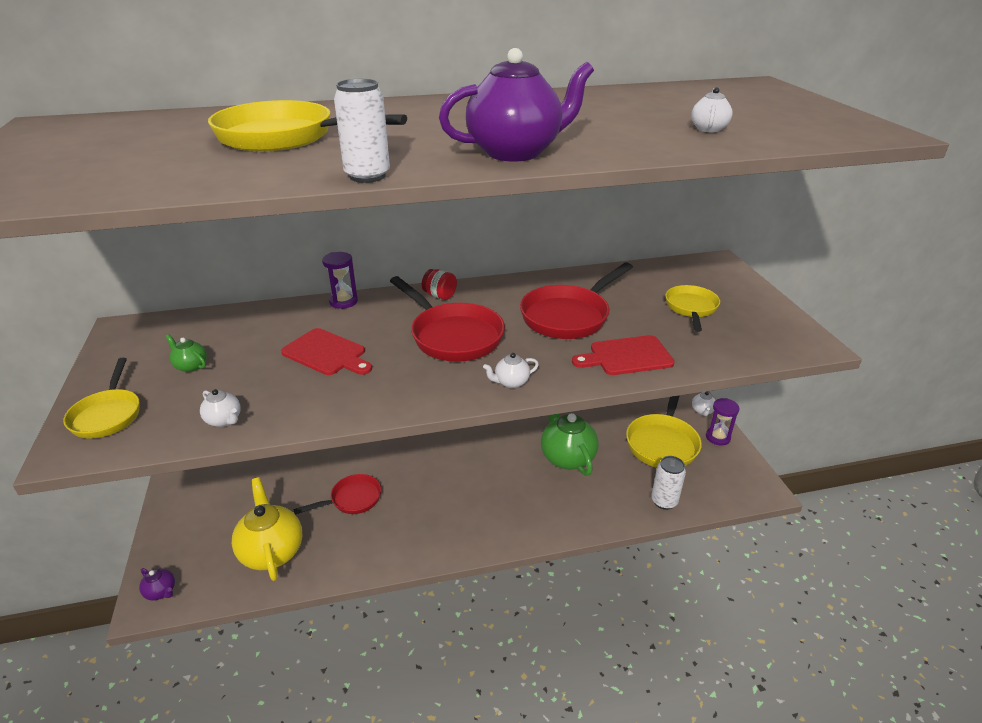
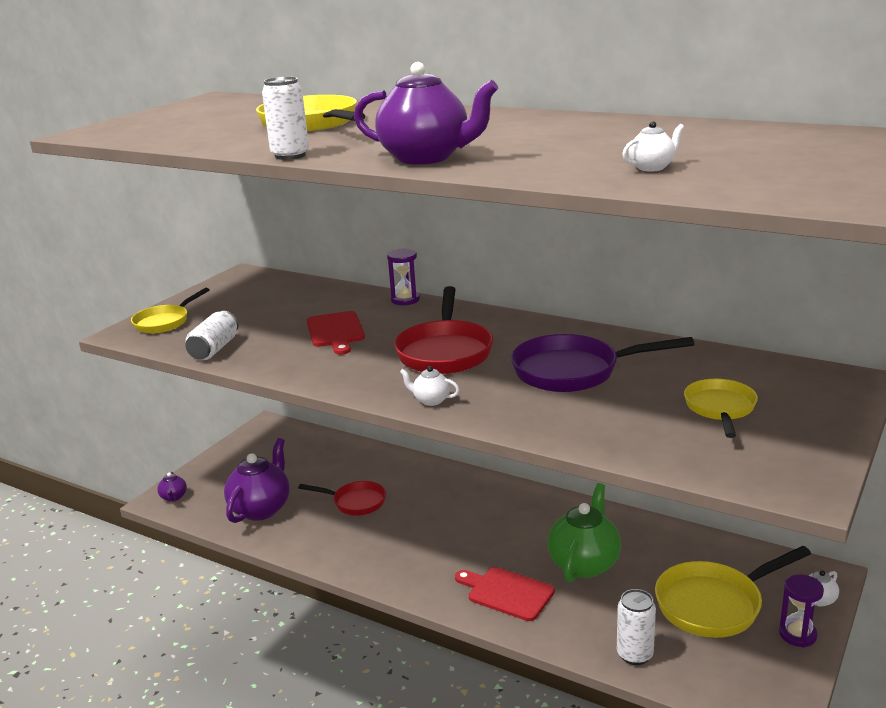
camera: 45 degrees right, 10 degrees down
green teapot [165,334,207,372] -> none
white teapot [200,389,241,427] -> white can [185,311,238,360]
yellow teapot [232,477,302,581] -> purple teapot [224,438,290,523]
red jar [422,269,457,300] -> none
red pan [520,262,633,339] -> purple pan [511,334,694,392]
red cutting board [572,335,675,375] -> red cutting board moved to [455,567,555,621]
yellow pan [665,285,720,332] -> yellow pan turned 45 degrees counterclockwise [684,379,758,438]

